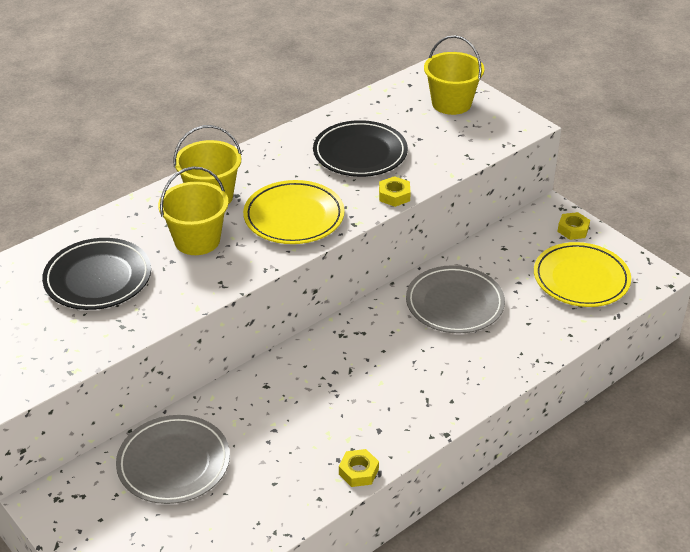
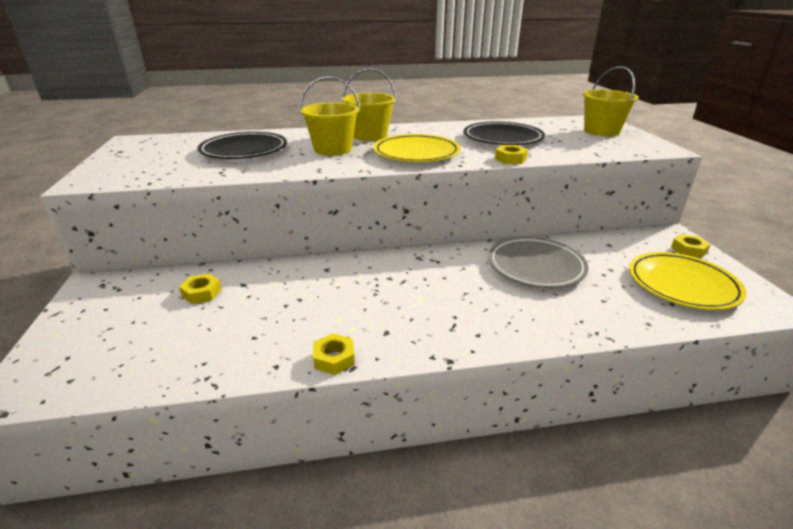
camera: 30 degrees right, 10 degrees down
grey plate [116,415,230,504] -> yellow nut [179,273,222,304]

